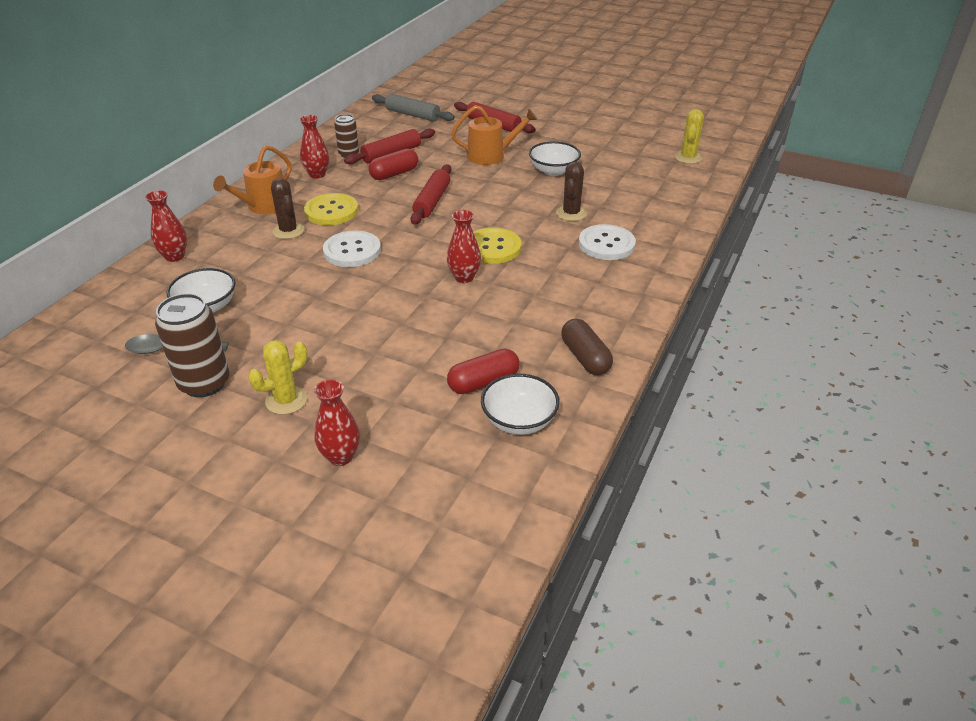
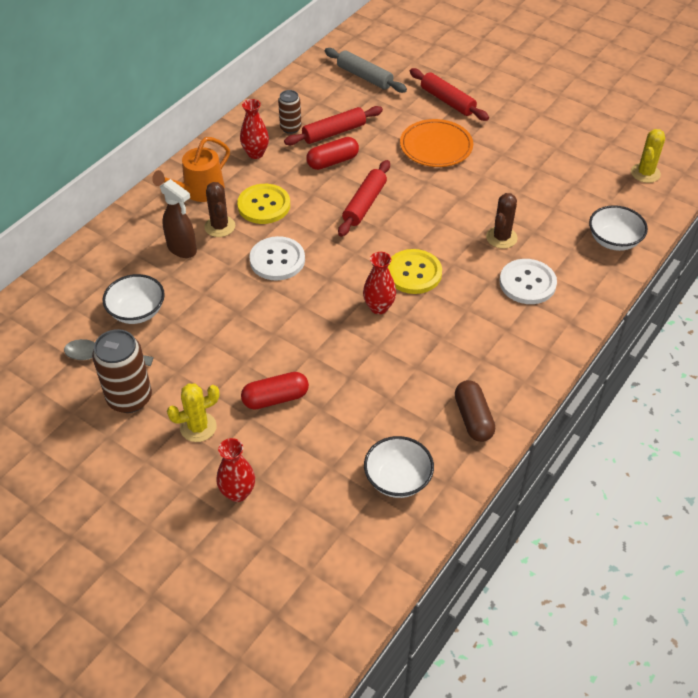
camera: 10 degrees right, 10 degrees up
red vase [145,190,187,262] -> none
red capsule [447,348,520,394] -> red capsule moved to [241,372,309,410]
orange watering can [451,105,537,165] -> orange plate [400,119,473,167]
white bowl [529,141,581,176] -> white bowl moved to [589,205,648,251]
none -> brown spray bottle [160,179,197,258]

